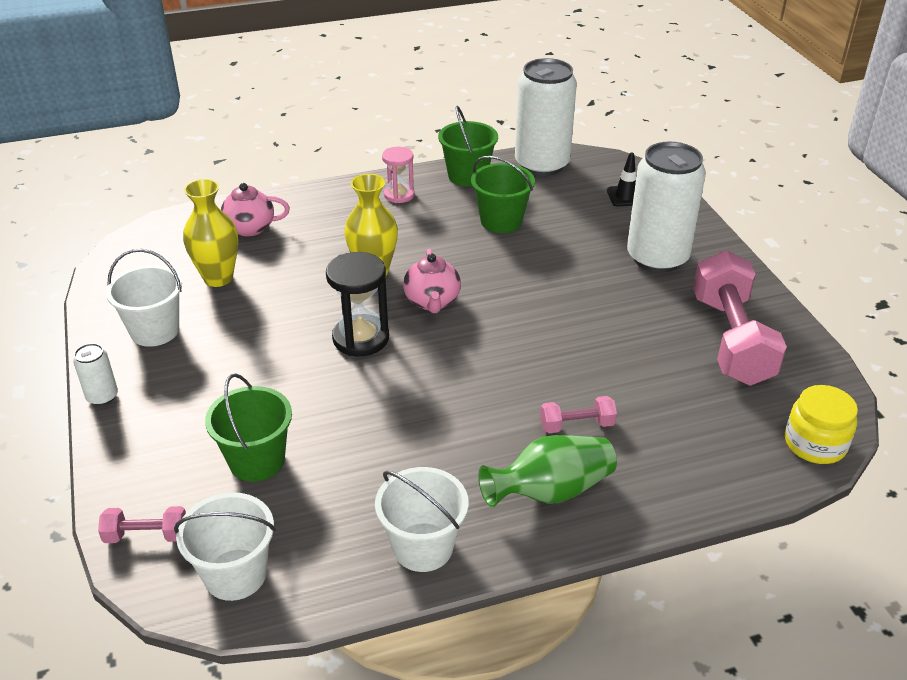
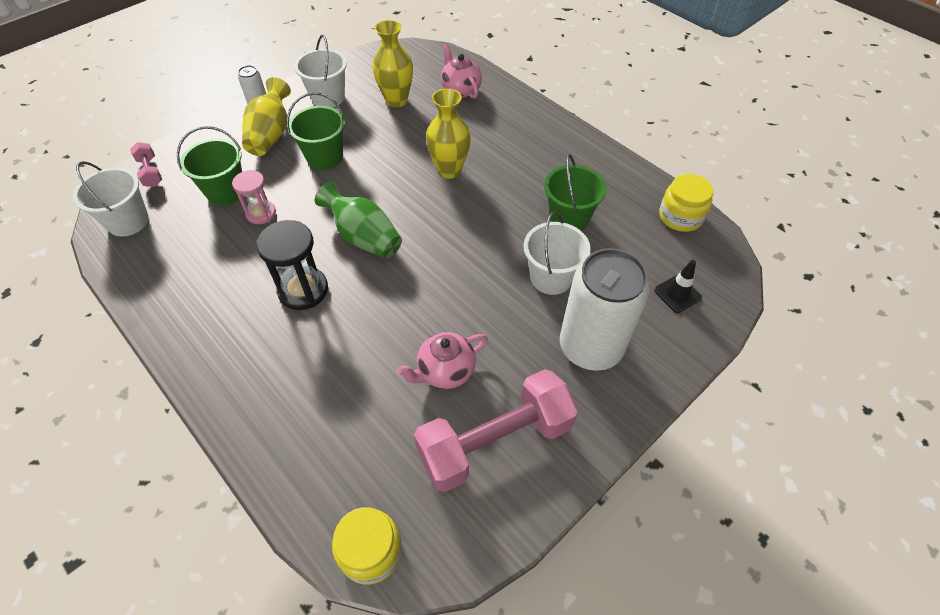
camera: 65 degrees right, 15 degrees up
black hourglass [326,252,389,356] -> black hourglass moved to [256,220,328,310]
white bucket [375,467,468,572] -> white bucket moved to [524,212,591,295]
pink hourglass [382,147,415,203] -> pink hourglass moved to [232,170,276,224]
pink teapot [403,249,461,313] -> pink teapot moved to [397,332,488,389]
green bucket [438,106,498,187] -> green bucket moved to [287,92,345,170]
green vase [478,435,617,508] -> green vase moved to [315,182,402,259]
white can [515,58,577,176] -> yellow jar [659,174,713,232]
pink dumbbell [540,396,617,433] -> none
none -> yellow vase [242,77,291,156]

